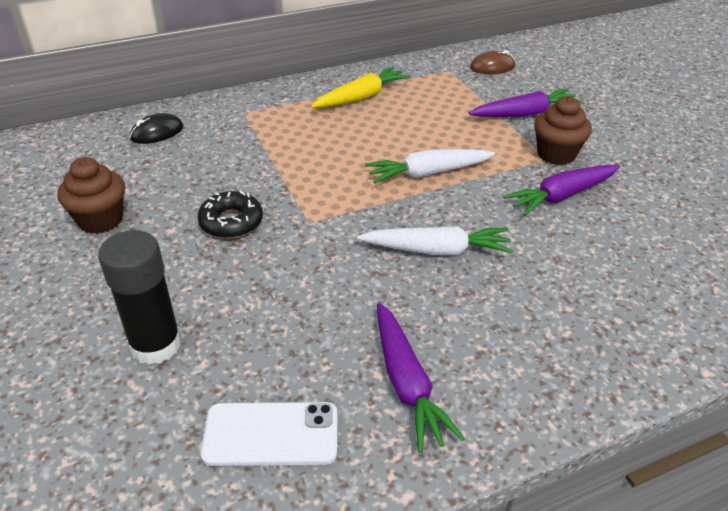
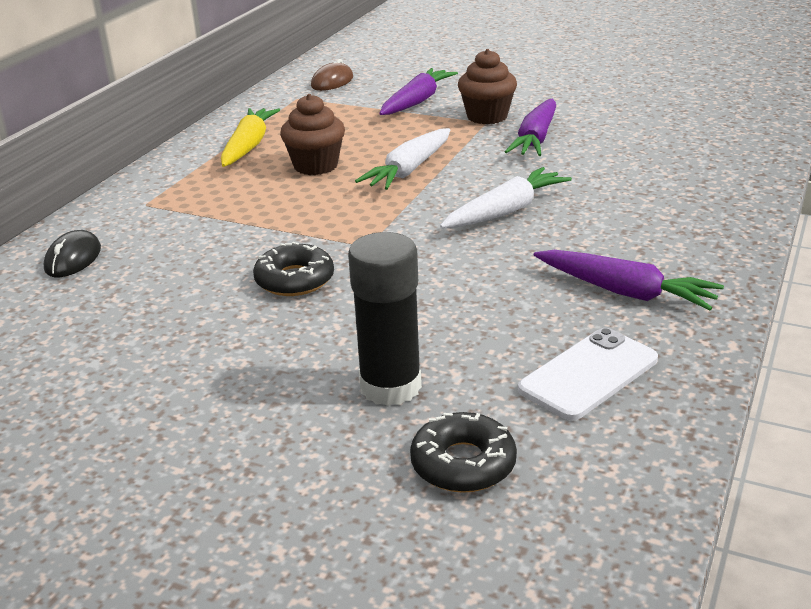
camera: 40 degrees left, 10 degrees down
brown cupcake [57,157,125,234] -> brown cupcake moved to [280,94,345,175]
none -> black donut [410,412,517,493]

